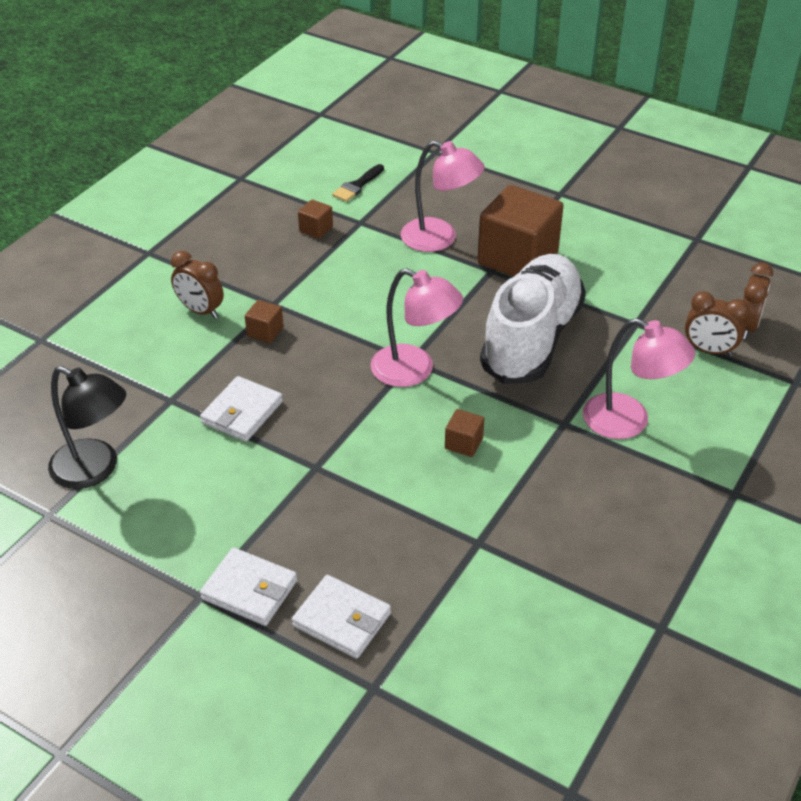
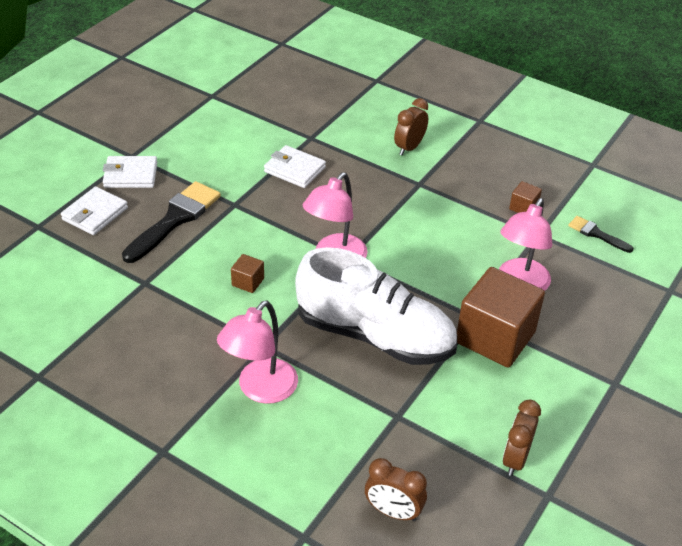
camera: 90 degrees right, 0 degrees up
black lamp [48,366,126,489] -> none
white wallet [200,547,297,626] -> white wallet turned 60 degrees clockwise [103,156,157,188]
brown cube [245,300,284,343] -> none
brown clock [685,291,749,356] -> brown clock moved to [503,399,541,476]
none -> black brush [122,181,221,263]

